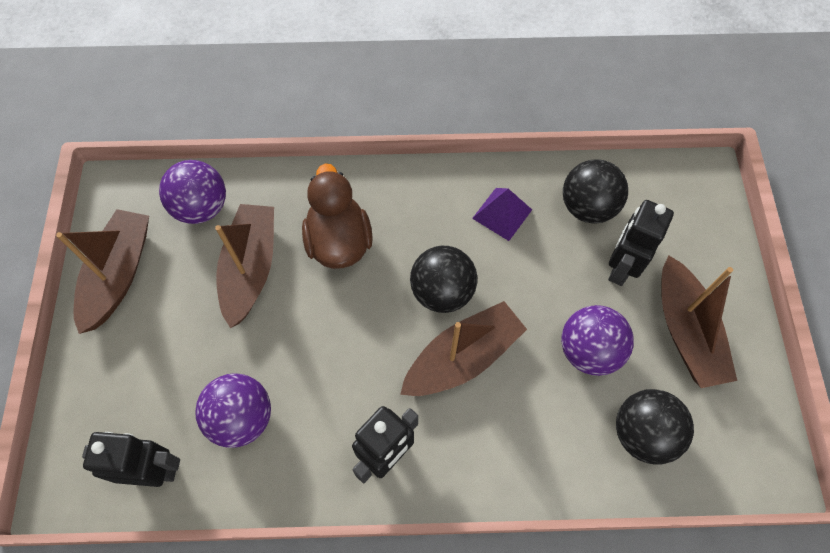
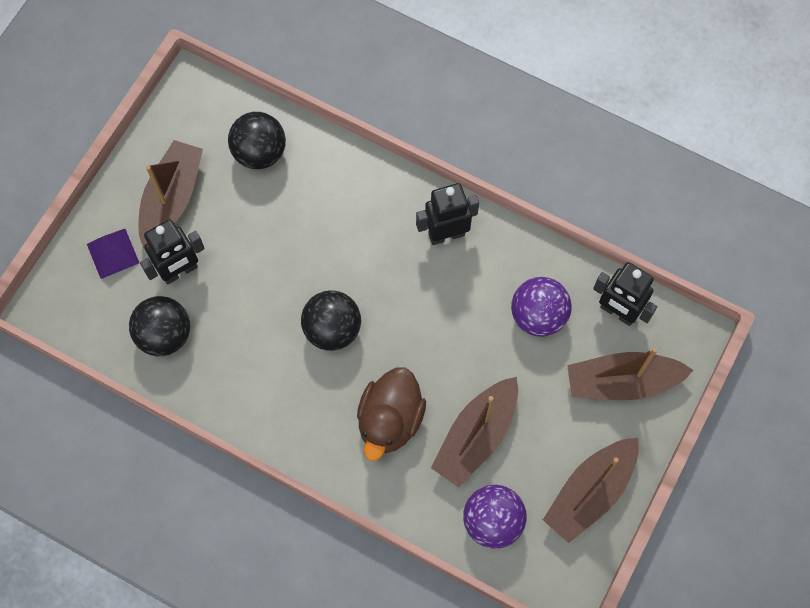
camera: 150 degrees left, 5 degrees up
brown boat [400,301,527,396] -> brown boat moved to [567,348,694,400]
purple pyramid [472,188,532,241] -> purple pyramid moved to [87,229,139,279]
purple ball [561,305,634,376] -> none

